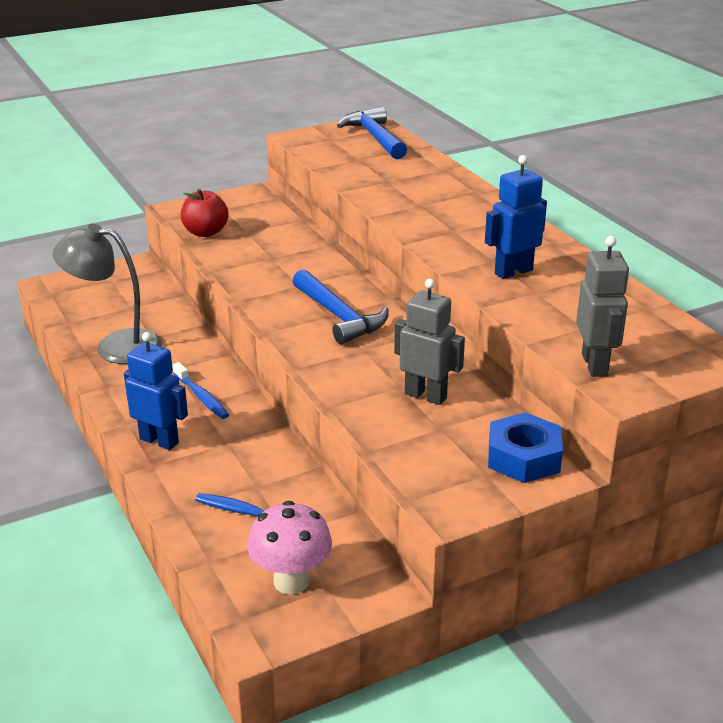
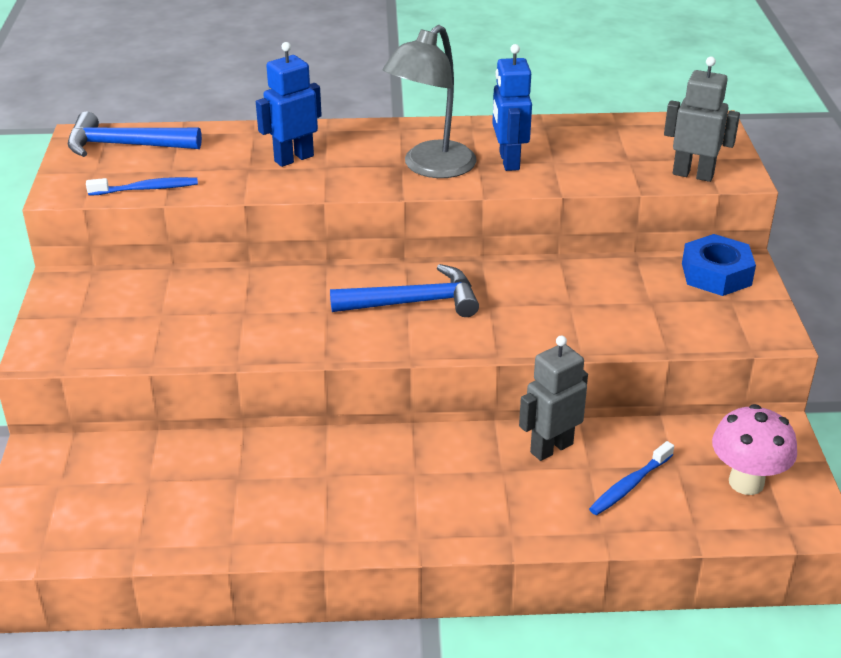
camera: 65 degrees left, 5 degrees up
grey lamp [53,224,162,364] -> grey lamp moved to [383,25,477,178]
blue robot [124,332,188,450] -> blue robot moved to [256,42,322,167]
blue toothbrush [173,362,229,419] -> blue toothbrush moved to [86,177,198,196]
red apple [181,189,229,237] -> none
grey robot [394,279,465,405] -> grey robot moved to [519,336,588,461]

